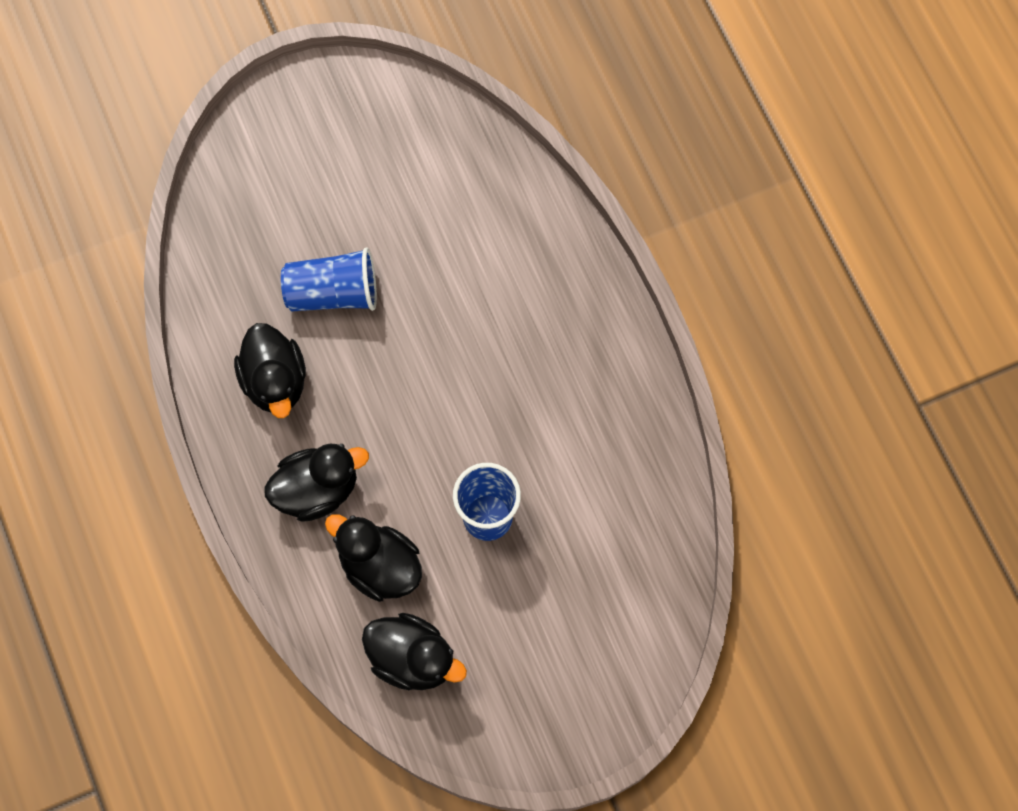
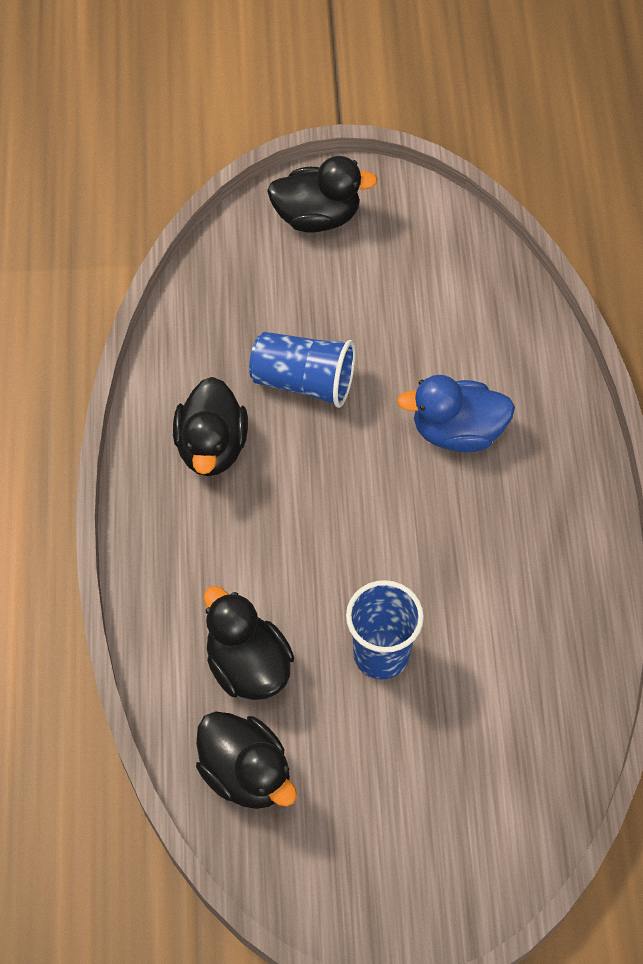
camera: 20 degrees right, 10 degrees down
black duck [264,444,369,522] -> black duck moved to [267,156,378,233]
none -> blue duck [397,375,515,452]

